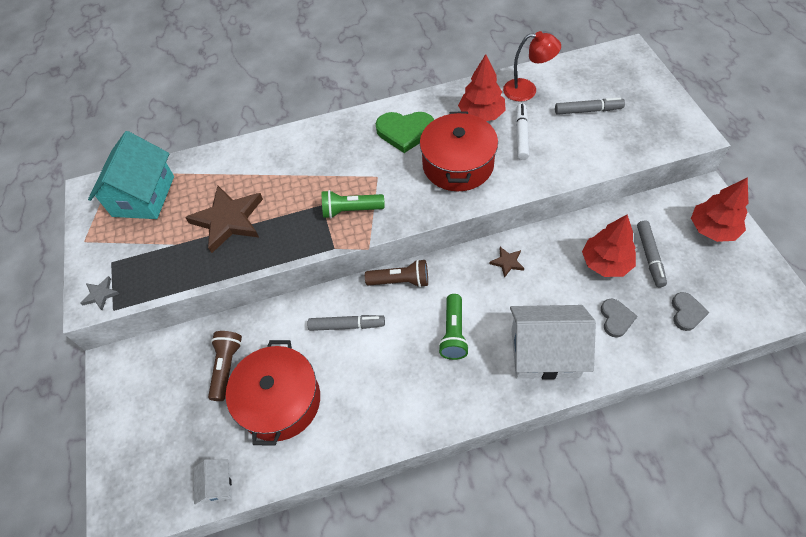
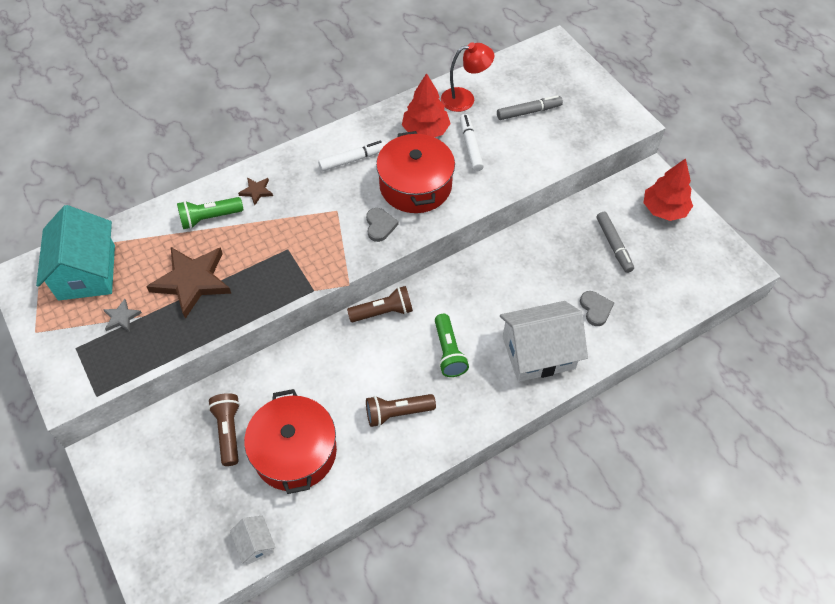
camera: 20 degrees left, 0 degrees up
grey star [80,276,120,310] -> grey star moved to [103,299,142,332]
grey marker [308,315,385,331] -> none
green flashlight [322,190,385,219] -> green flashlight moved to [177,197,243,229]
green heart [376,112,434,153] -> white marker [318,141,386,171]
brown star [489,247,524,278] -> brown star moved to [238,178,273,205]
red tree [582,214,636,277] -> none
grey heart [672,292,710,331] -> grey heart moved to [366,208,399,242]
none -> brown flashlight [366,394,436,427]

